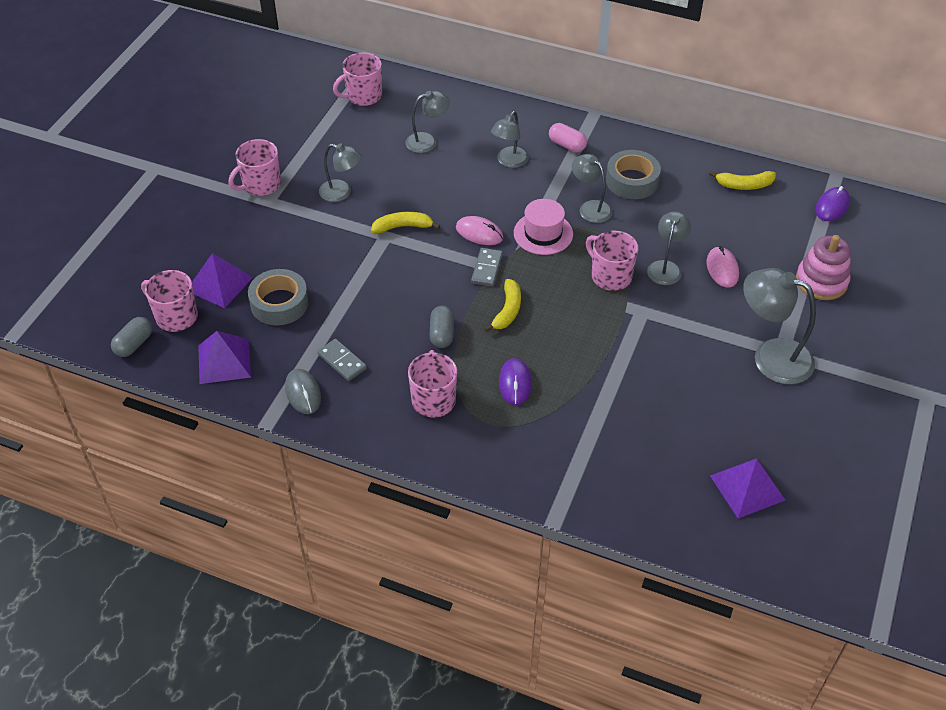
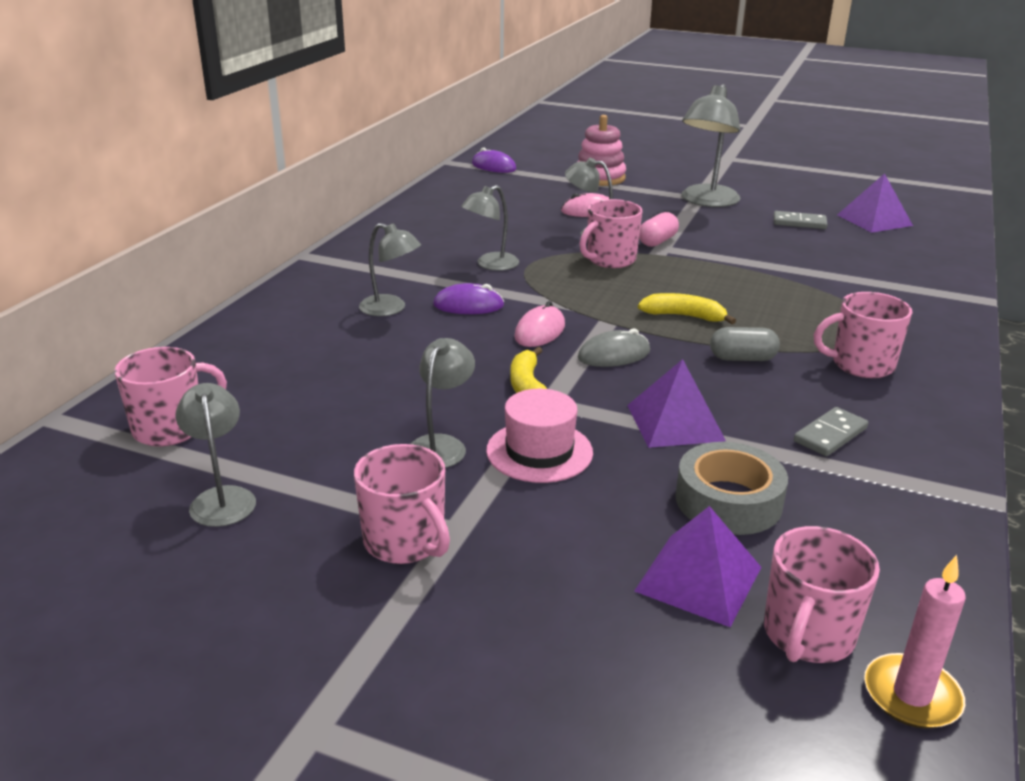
camera: 90 degrees left, 20 degrees down
grey capsule [111,317,152,357] -> pink candle [864,555,966,729]
purple pyramid [198,331,251,384] -> purple pyramid moved to [627,359,726,448]
grey mouse [285,369,321,414] -> grey mouse moved to [578,328,650,367]
pink mug [333,53,382,106] -> pink mug turned 90 degrees counterclockwise [114,347,227,447]
grey lamp [405,91,450,153] -> grey lamp moved to [176,383,256,527]
grey domino [471,248,503,286] -> grey domino moved to [774,211,828,229]
purple mouse [499,358,532,405] -> purple mouse moved to [433,283,504,314]
pink hat [514,199,573,255] -> pink hat moved to [486,389,593,483]
pink capsule [549,123,587,152] -> pink capsule moved to [639,212,679,247]
grey tape [606,150,661,199] -> none
yellow banana [709,171,776,190] -> none

